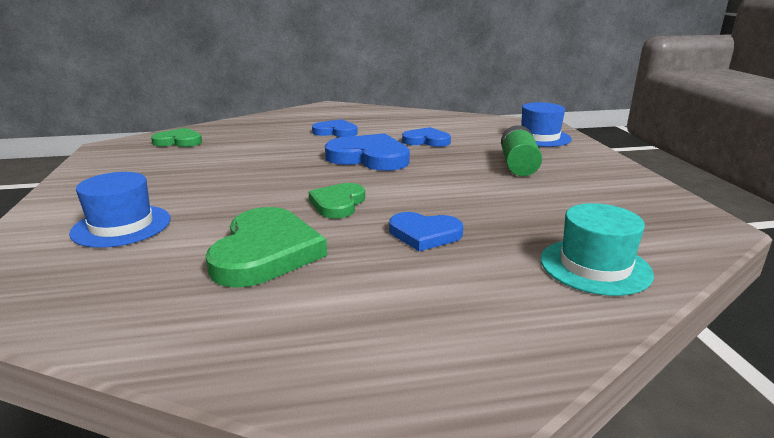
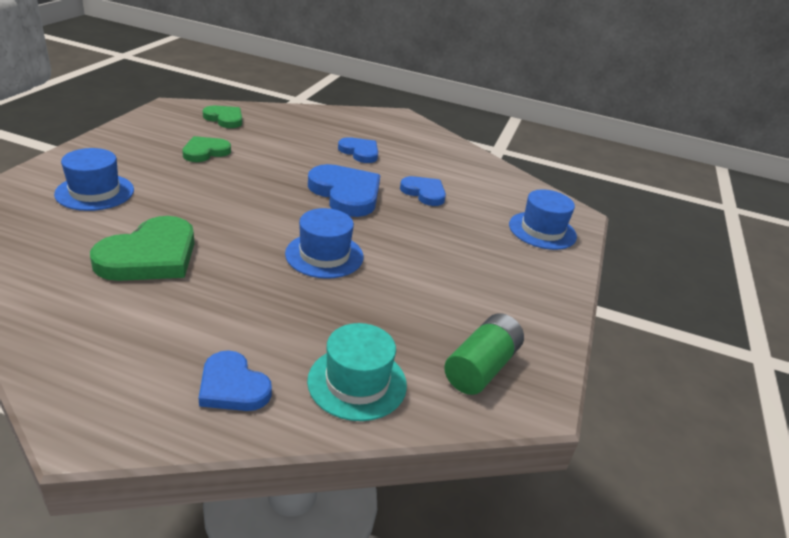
camera: 25 degrees right, 10 degrees up
green heart [309,183,365,218] -> green heart moved to [182,136,231,162]
blue heart [389,212,463,251] -> blue heart moved to [199,350,272,411]
green battery [501,125,542,176] -> green battery moved to [444,313,524,395]
none -> blue hat [285,208,363,279]

